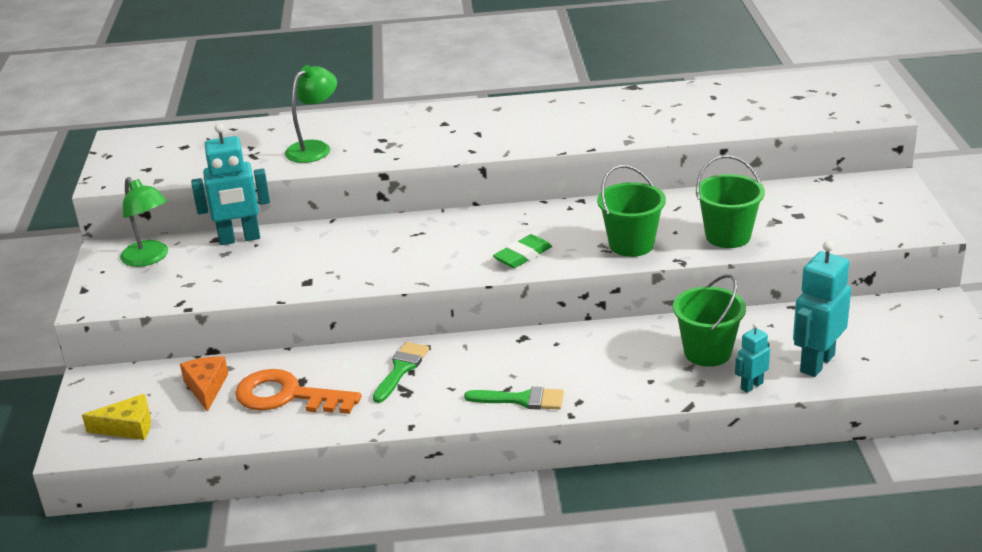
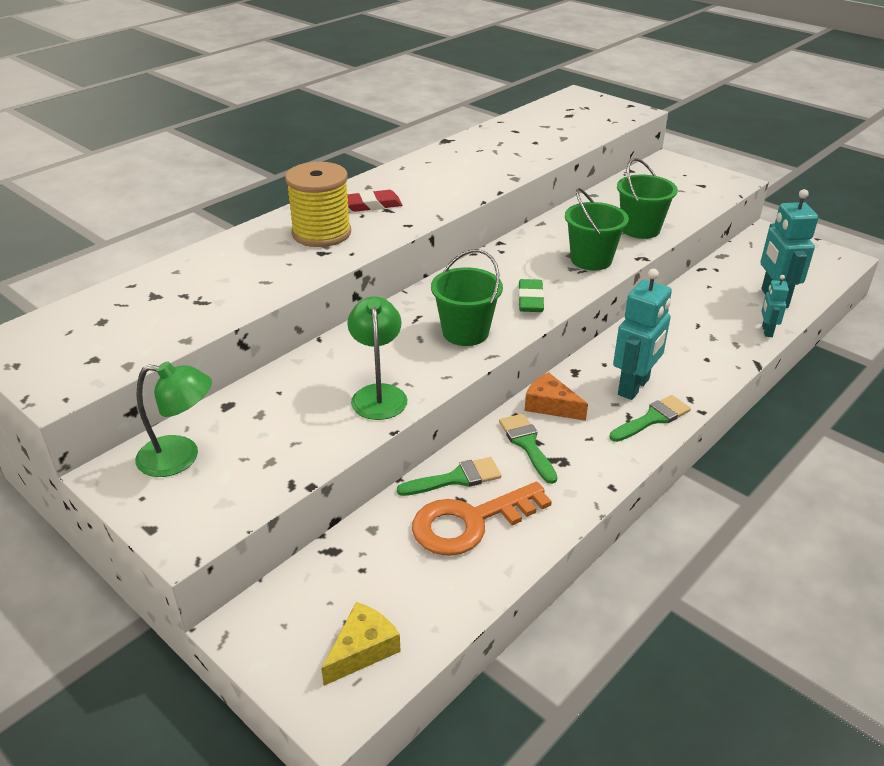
camera: 45 degrees left, 5 degrees up
orange cheese [180,357,228,412] -> orange cheese moved to [525,372,588,421]
turquoise robot [191,123,270,245] -> turquoise robot moved to [613,269,672,400]
green lamp [285,65,337,163] -> green lamp moved to [347,296,407,420]
green bucket [673,274,746,367] -> green bucket moved to [431,249,503,346]
none -> yellow spool [285,162,351,247]
none -> red eraser [347,190,402,212]
none -> green brush [397,457,501,496]

